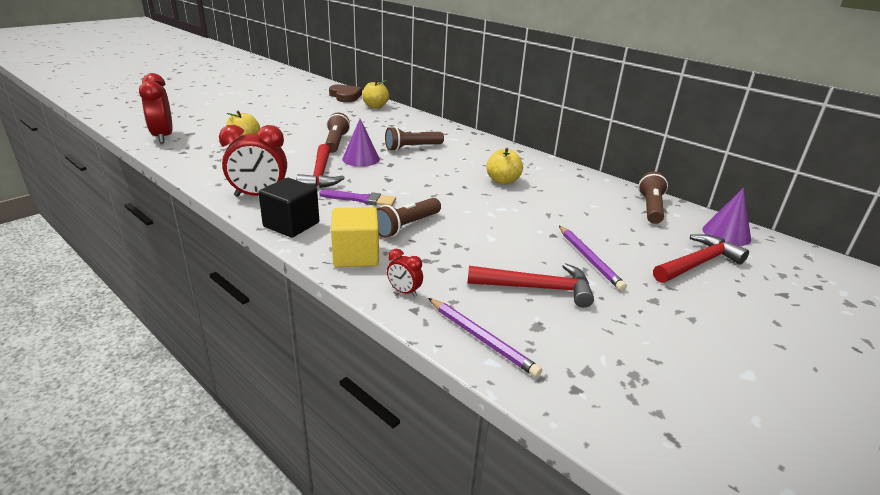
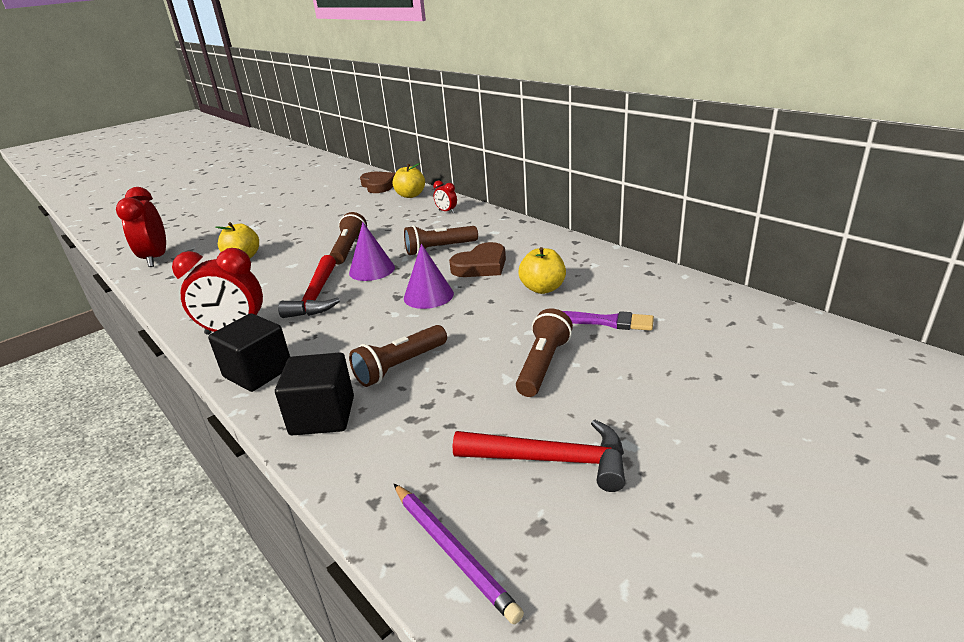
camera: 10 degrees right, 0 degrees up
purple brush [319,189,396,206] -> purple brush moved to [562,311,654,331]
yellow cube [331,207,379,267] -> black cube [275,352,354,435]
red clock [387,249,423,297] -> red clock moved to [433,181,457,213]
purple pencil [559,226,627,291] -> none
brown flashlight [638,172,668,224] -> brown flashlight moved to [516,308,573,397]
red hammer [653,234,749,283] -> none
purple cone [702,188,751,246] -> purple cone moved to [404,244,454,309]
none -> brown heart [449,242,506,277]

